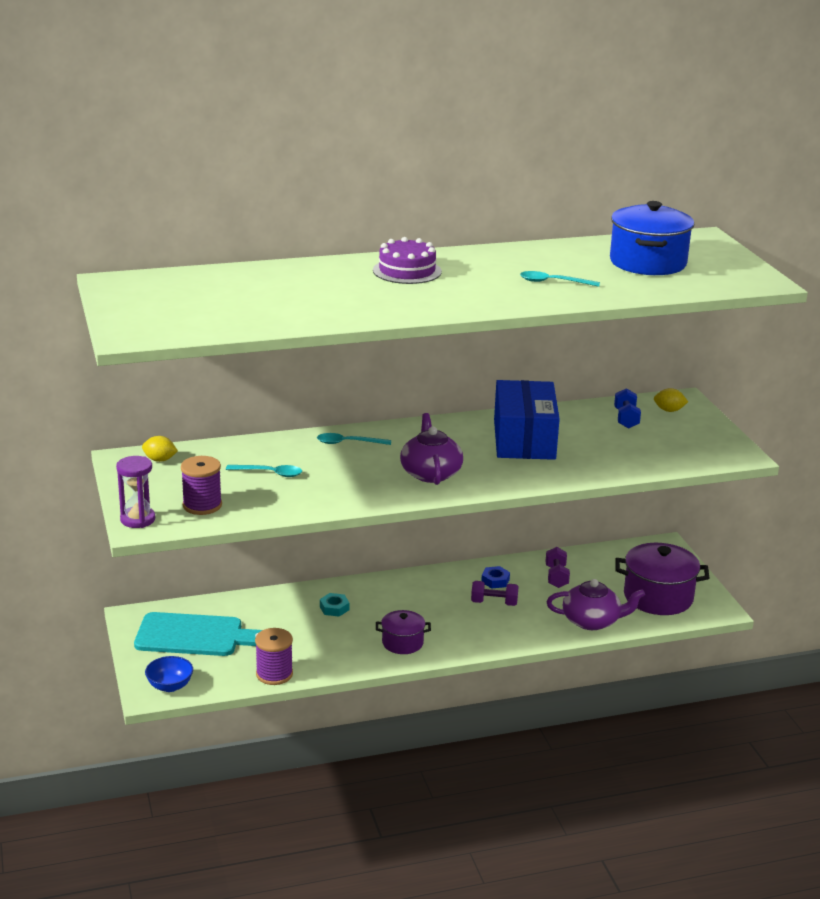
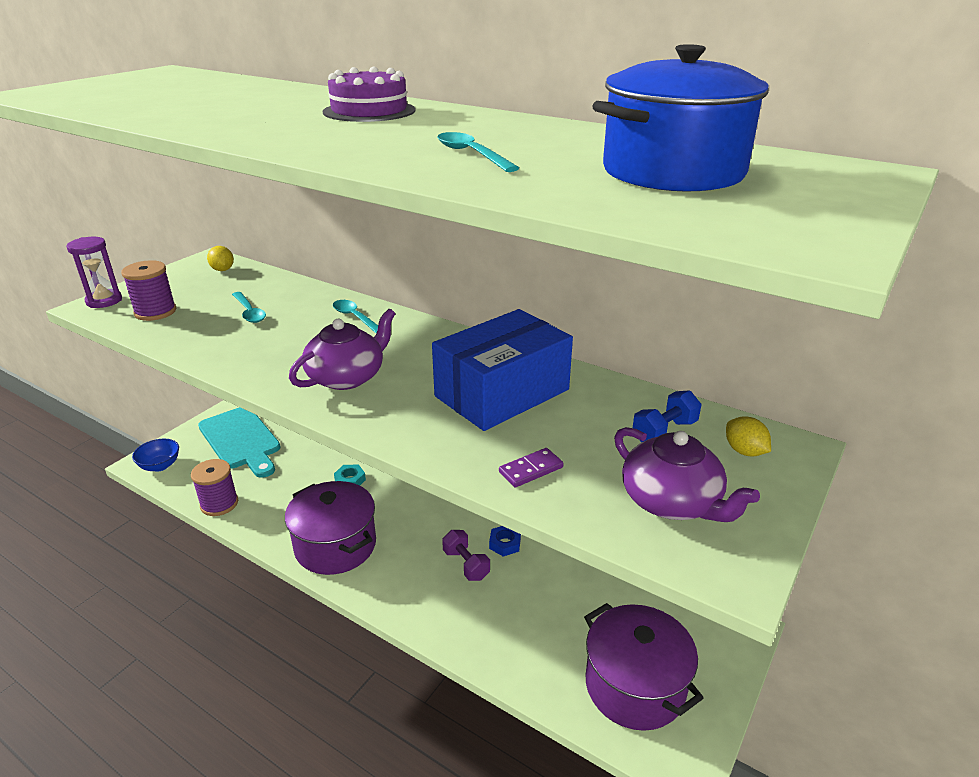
camera: 50 degrees right, 5 degrees up
purple pot [376,610,431,654] -> purple pot [285,481,376,575], size x1.77
purple dumbbell [546,547,570,588] -> none
purple teapot [547,579,645,630] -> purple teapot moved to [614,427,760,522]
none -> purple domino [499,448,564,487]

